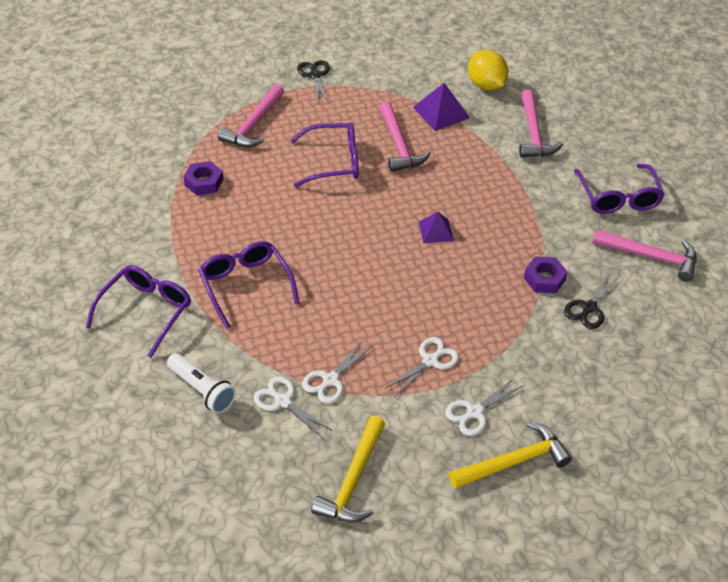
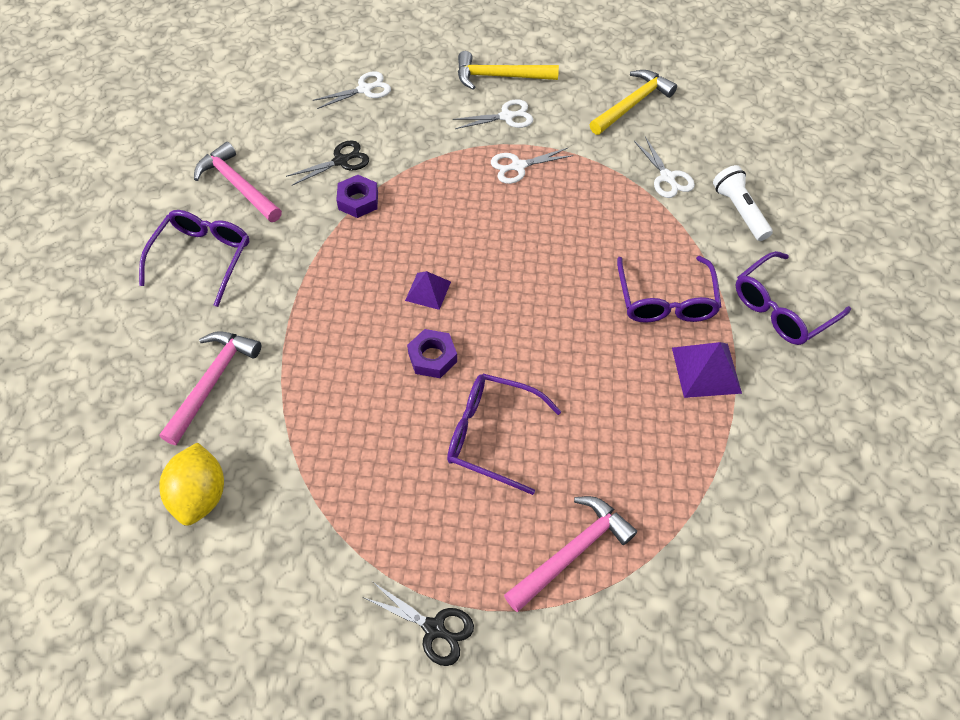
camera: 155 degrees left, 10 degrees up
purple nut [183,161,223,195] -> purple nut moved to [407,329,457,378]
black scissors [297,60,330,104] -> black scissors turned 75 degrees counterclockwise [363,582,474,666]
white scissors [302,341,372,404] -> white scissors moved to [312,71,391,109]
pink hammer [379,101,431,172] -> none
purple pyramid [413,83,470,131] -> purple pyramid moved to [672,342,742,398]

